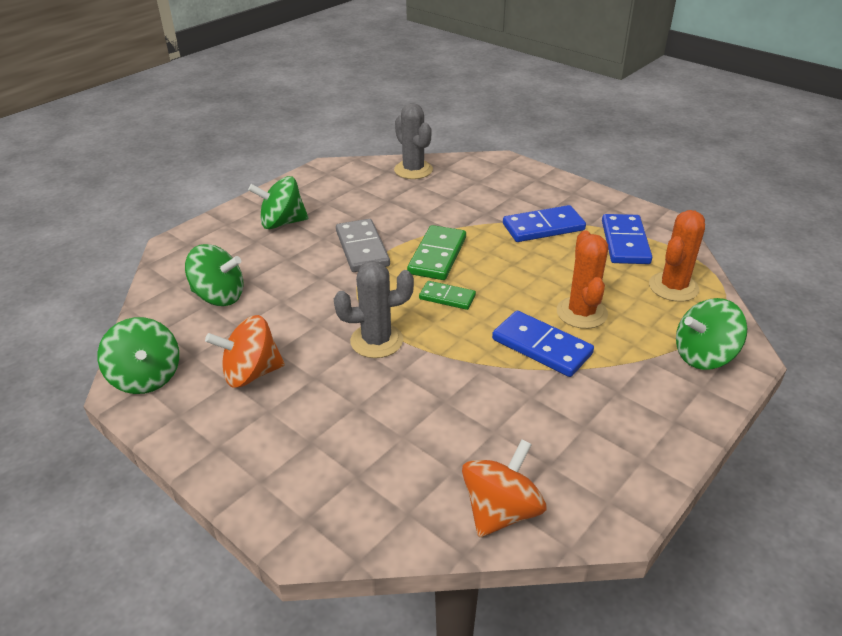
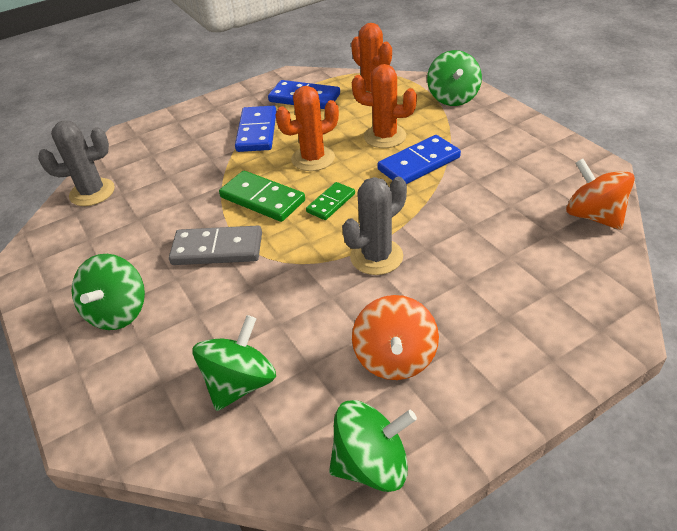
camera: 70 degrees left, 5 degrees up
grey cactus [334,261,414,358] -> grey cactus turned 45 degrees clockwise [342,177,407,275]
none -> orange cactus [276,86,339,171]

